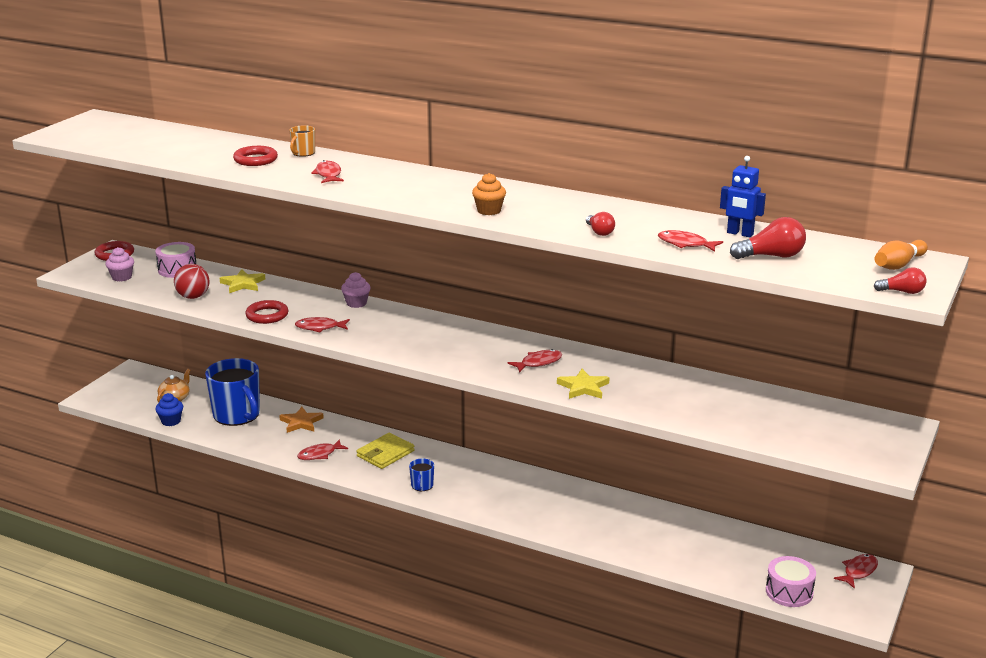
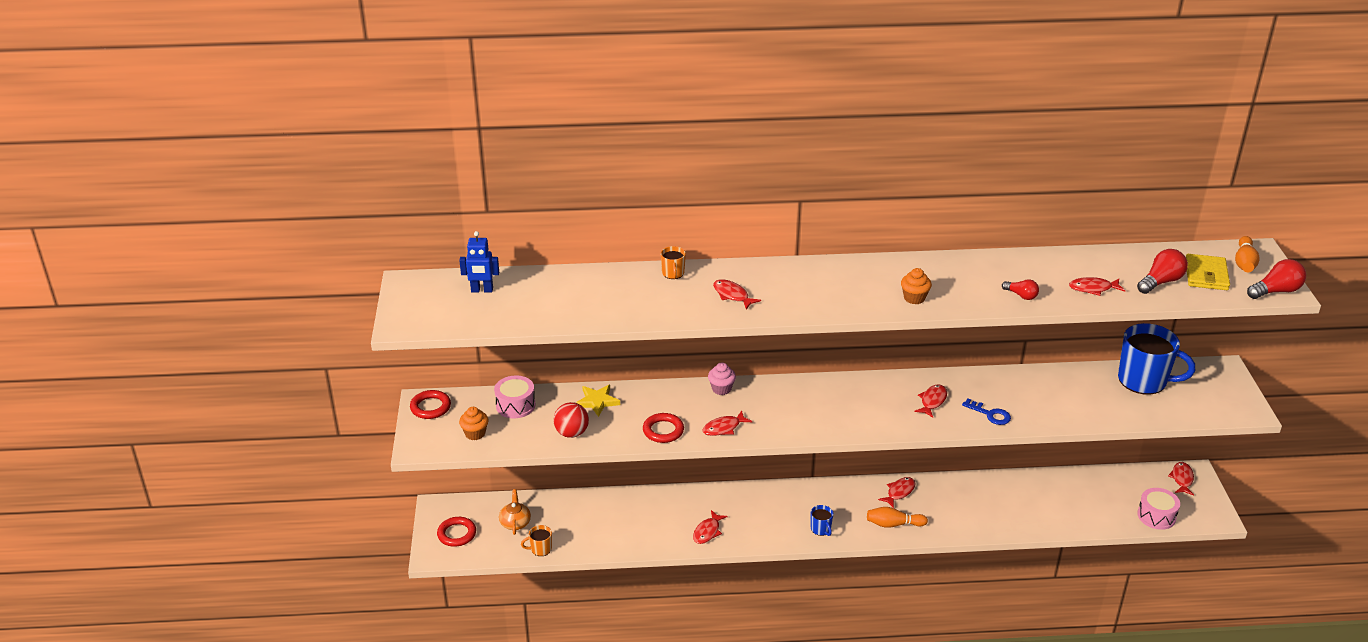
camera: 30 degrees left, 10 degrees up
pink cupcake [105,247,134,282] -> orange cupcake [459,407,489,440]
blue cupcake [155,393,183,426] -> orange mug [521,525,552,556]
blue mug [205,358,260,426] -> blue mug moved to [1118,323,1195,395]
red ring [233,146,278,166] -> red ring moved to [437,517,476,547]
orange star [279,407,324,433] -> none
yellow wallet [356,433,415,469] -> yellow wallet moved to [1186,254,1230,290]
yellow star [557,369,610,399] -> blue key [962,398,1011,425]
blue robot [720,156,766,237] -> blue robot moved to [459,231,499,292]
red light bulb [874,267,926,294] -> red light bulb [1247,259,1306,299], size x1.62
none -> orange bowling pin [867,507,928,528]
none -> red fish [878,477,915,508]

